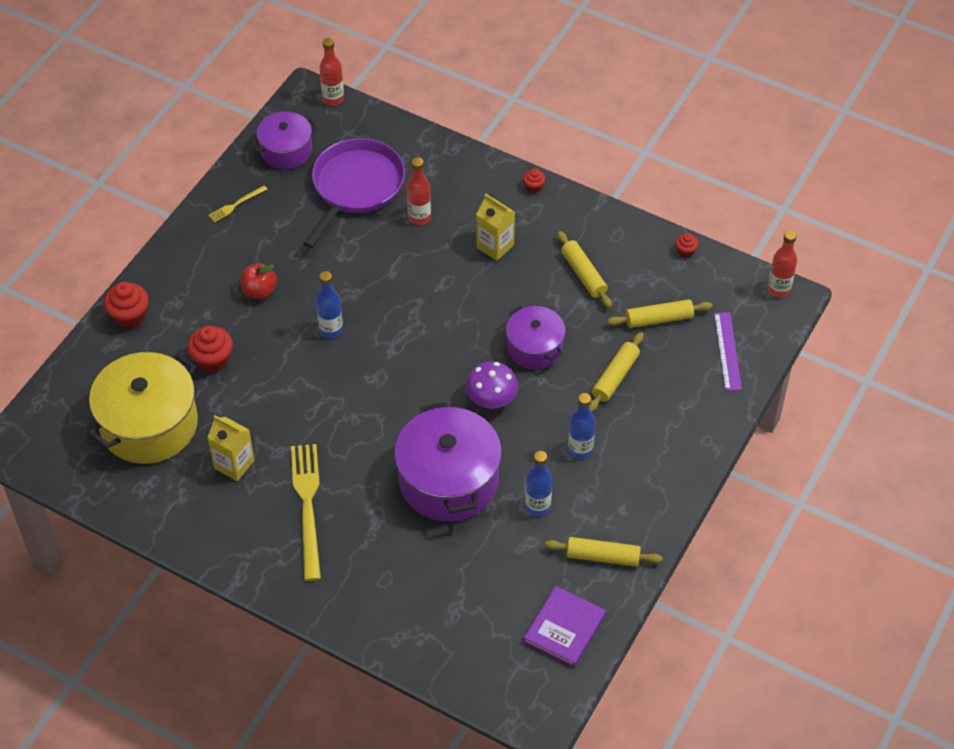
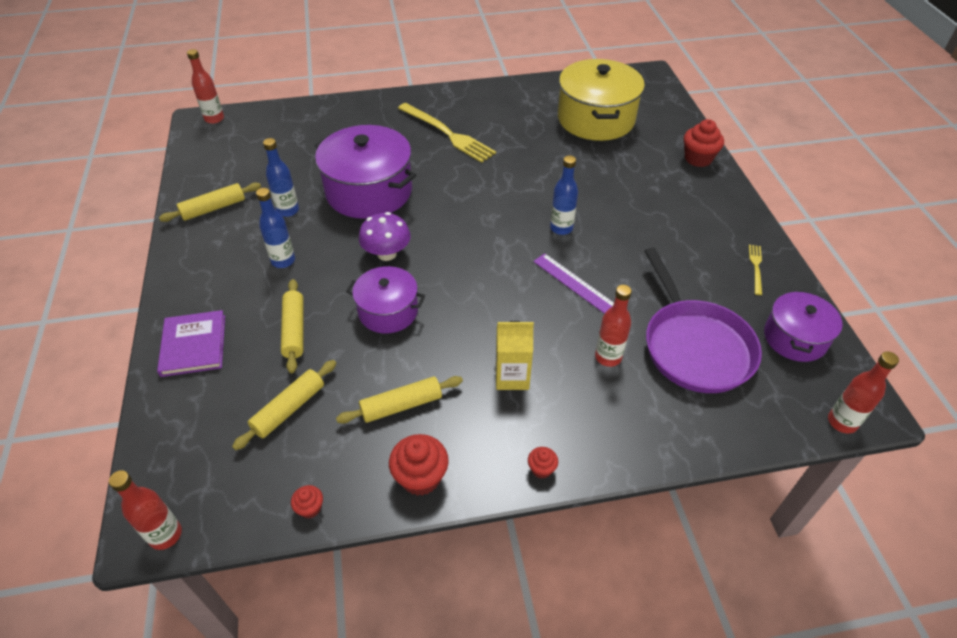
camera: 140 degrees right, 5 degrees down
red cupcake [187,326,233,373] -> red cupcake moved to [389,434,449,496]
yellow carton [207,415,255,481] -> none
red apple [240,263,277,299] -> none
purple book [523,586,606,667] -> purple book moved to [157,310,225,377]
yellow rolling pin [557,231,612,308] -> yellow rolling pin turned 45 degrees counterclockwise [336,376,463,424]
purple ruler [714,312,742,391] -> purple ruler moved to [533,253,614,314]
none -> red bottle [187,49,224,124]

